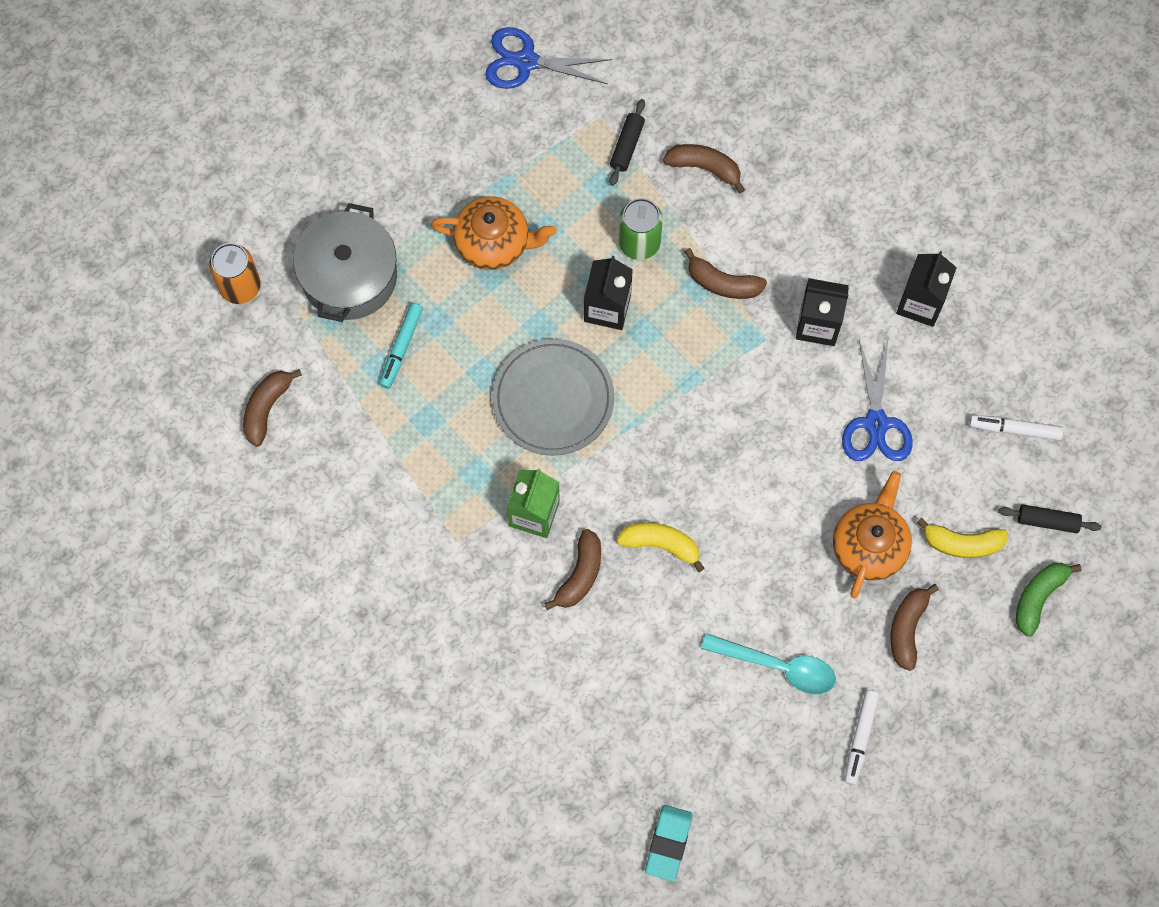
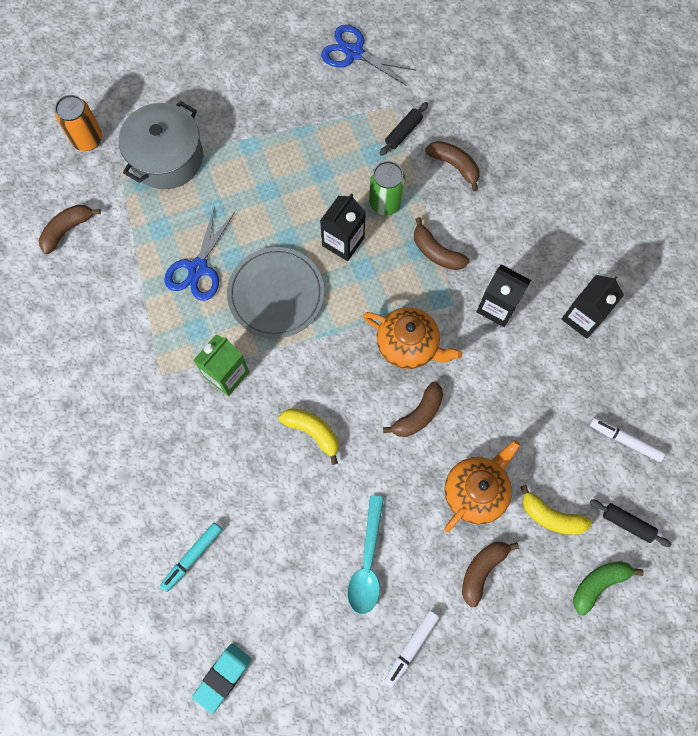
camera: 20 degrees right, 0 degrees up
turquoise marker [379,303,423,389] -> turquoise marker moved to [160,522,222,592]
orange teapot [431,196,557,270] -> orange teapot moved to [363,307,462,369]
brown banana [544,529,601,610] -> brown banana moved to [383,382,443,437]
turquoise spoon [701,633,836,694] -> turquoise spoon turned 60 degrees clockwise [347,495,384,614]
blue scissors [842,340,913,461] -> blue scissors moved to [164,205,235,301]

